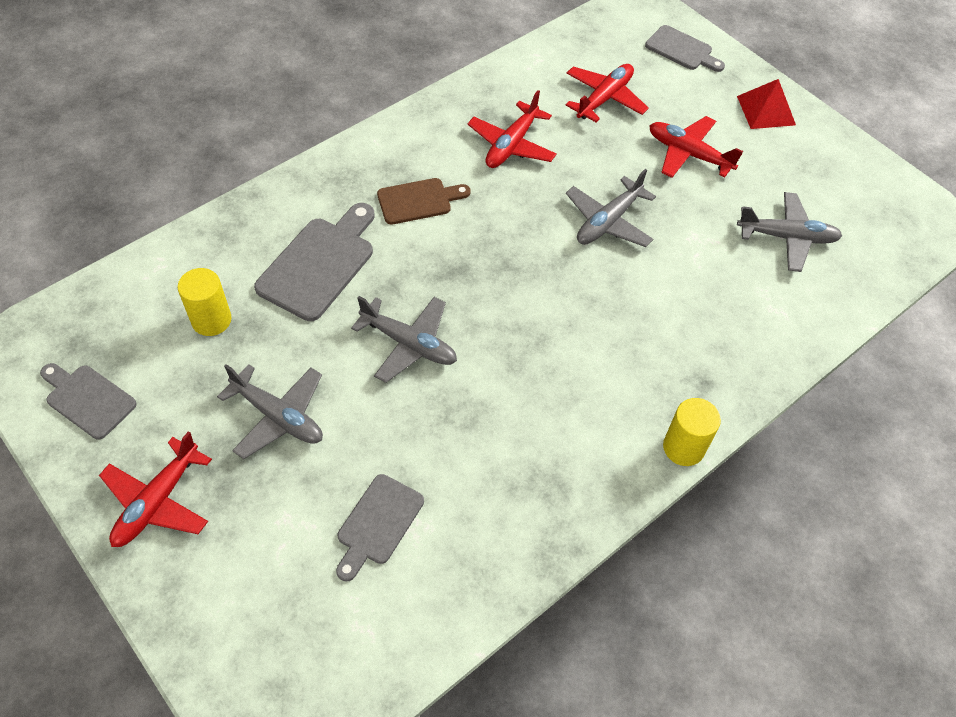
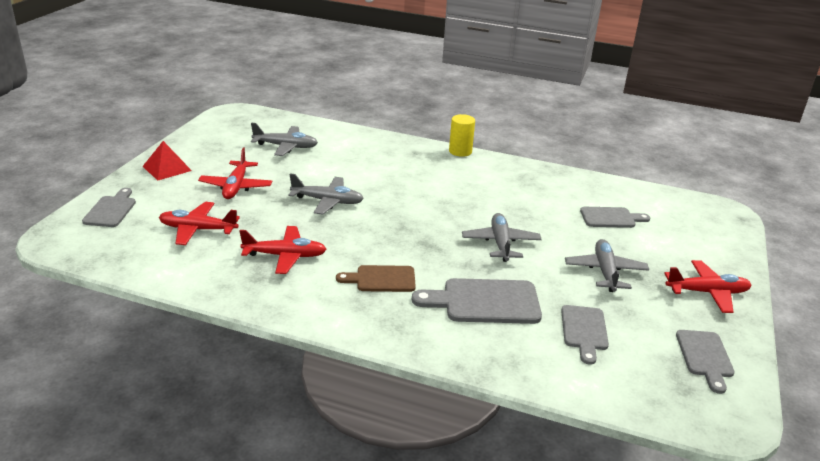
camera: 120 degrees left, 25 degrees down
yellow cylinder [178,268,232,336] -> grey cutting board [561,305,609,365]
brown cutting board [377,178,471,225] -> brown cutting board turned 45 degrees counterclockwise [336,265,416,292]
grey plane [737,192,842,272] -> grey plane turned 120 degrees clockwise [251,123,318,156]

